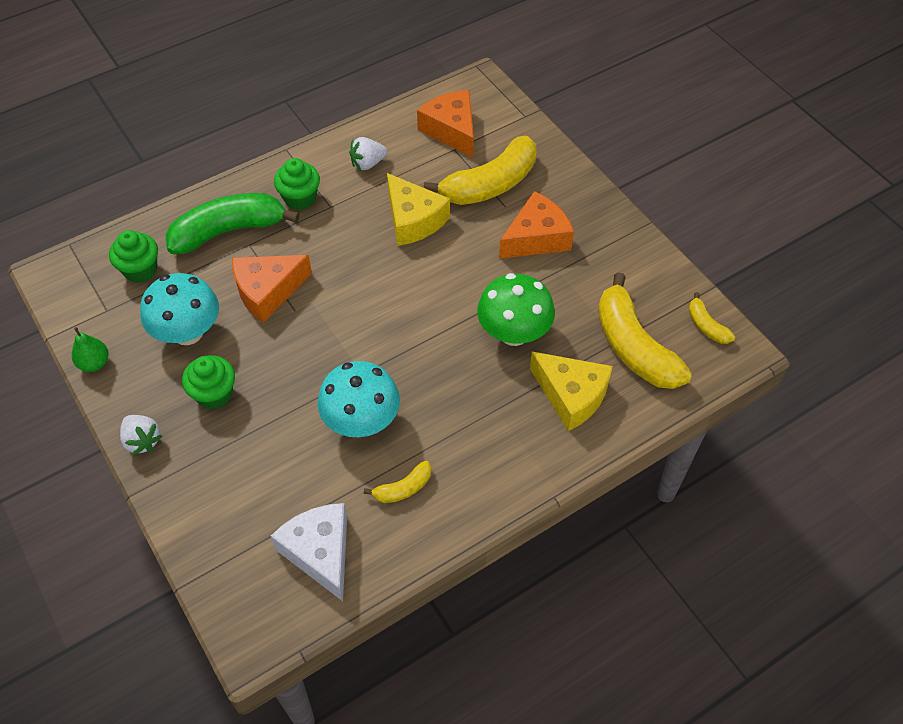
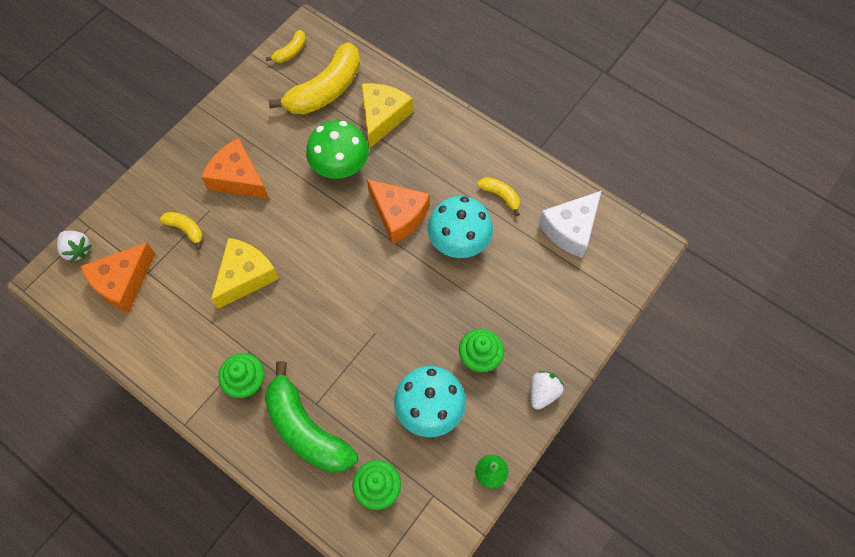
camera: 110 degrees left, 10 degrees up
orange cheese [232,255,312,323] -> orange cheese moved to [367,179,430,244]
white strawberry [349,137,387,170] -> white strawberry moved to [57,231,92,263]
yellow banana [424,136,536,205] -> yellow banana [160,212,203,249], size x0.47

